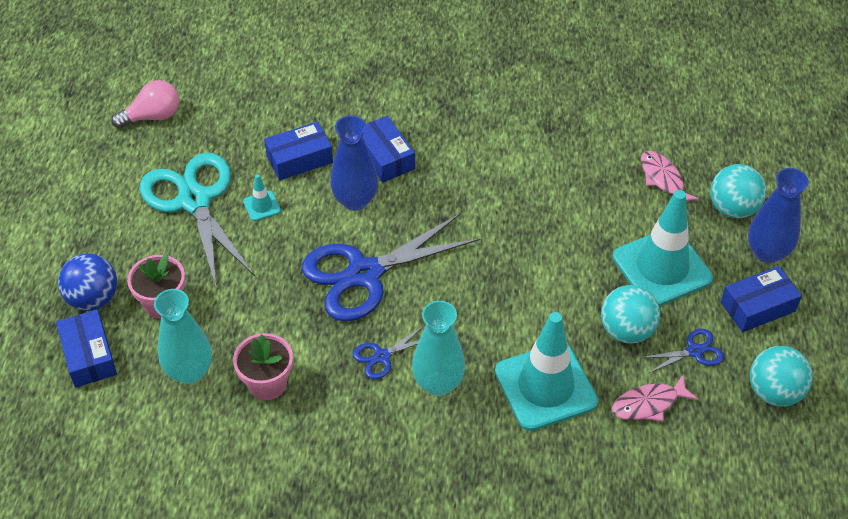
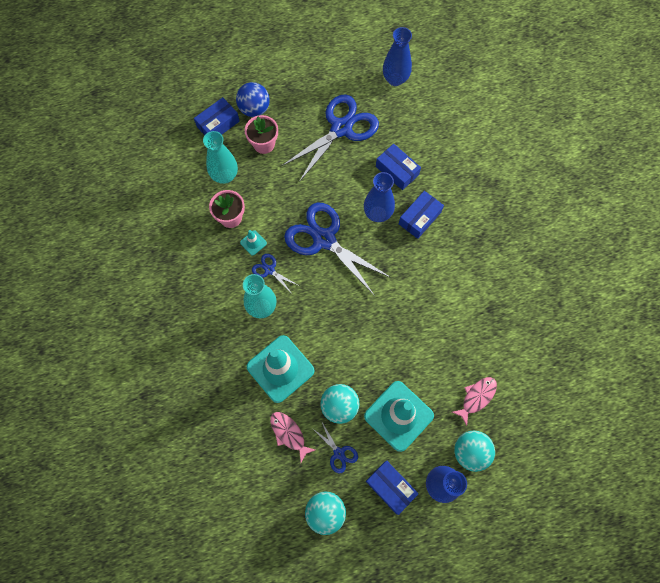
camera: 70 degrees right, 20 degrees up
pink light bulb [111,80,179,129] -> blue vase [383,27,412,86]
turquoise scissors [140,153,255,289] -> blue scissors [282,94,379,182]
turquoise traffic cone [243,174,281,221] -> turquoise traffic cone moved to [240,230,267,256]

